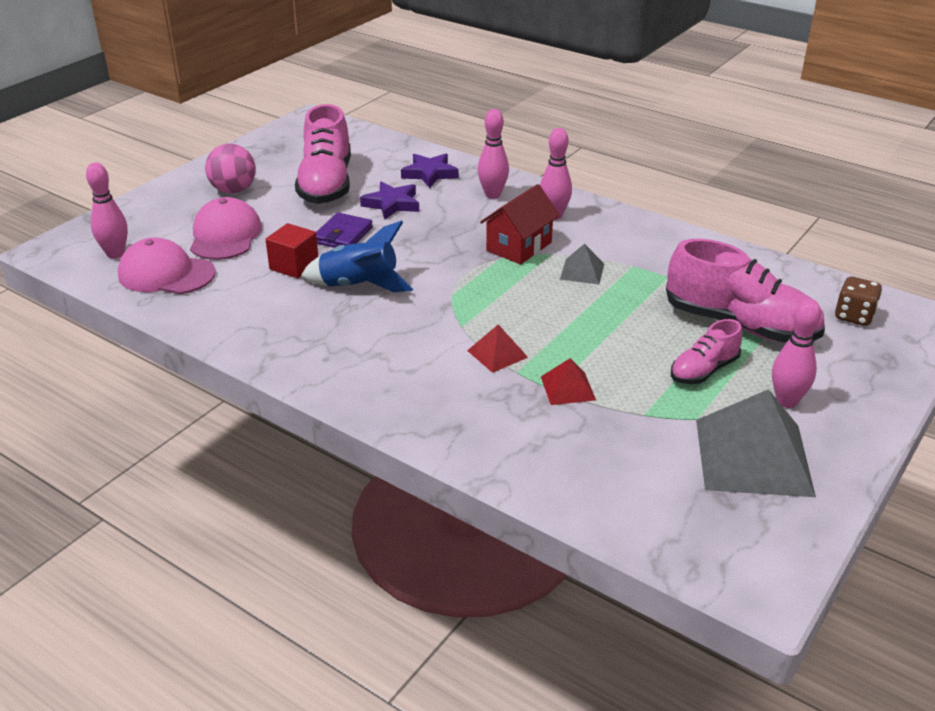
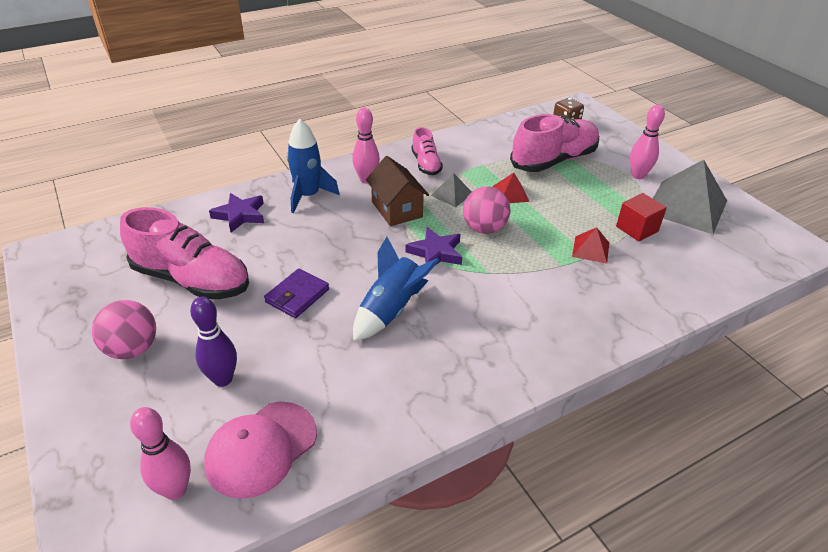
camera: 65 degrees left, 5 degrees up
pink cap [190,197,262,260] -> purple bowling pin [190,297,237,387]
red cube [265,223,318,278] -> red cube moved to [616,193,667,241]
purple wallet [316,212,373,248] -> purple wallet turned 75 degrees clockwise [264,269,329,318]
purple star [360,182,419,220] -> purple star moved to [405,227,462,265]
red pyramid [467,325,528,373] -> red pyramid moved to [492,173,530,203]
pink bowling pin [478,109,509,199] -> blue rocket [287,119,340,213]
red house [480,184,560,265] -> brown house [366,156,429,226]
pink shoe [671,319,743,384] -> pink shoe moved to [411,127,443,175]
none -> pink ball [463,187,510,234]

